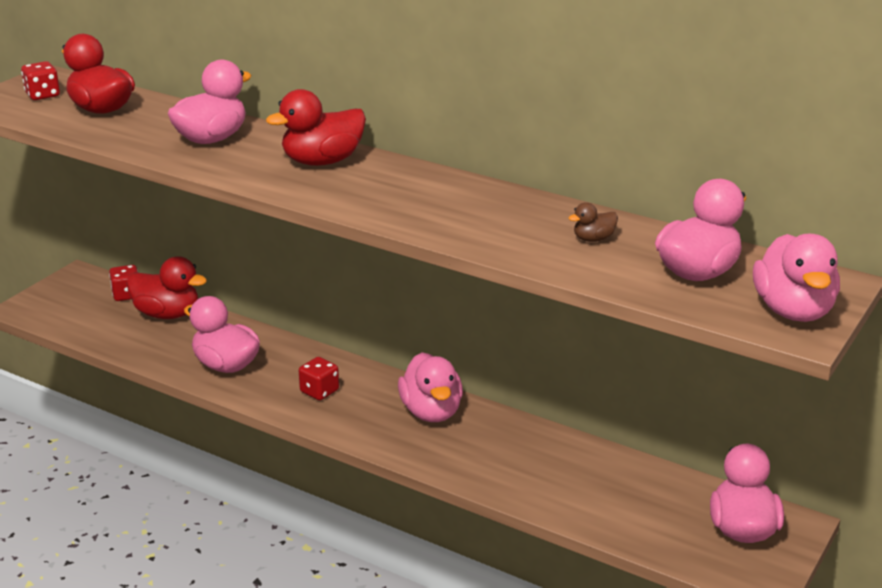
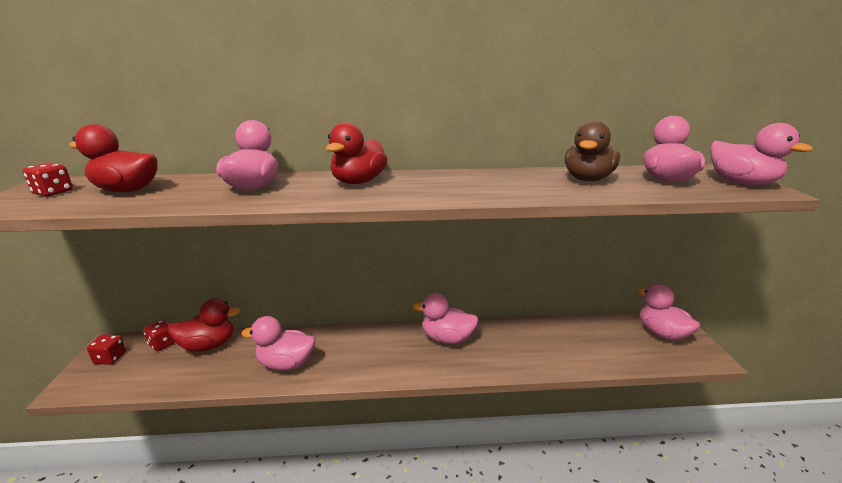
camera: 35 degrees left, 5 degrees down
red dice [299,357,339,400] -> red dice moved to [87,334,126,365]
pink duck [398,352,463,422] -> pink duck turned 150 degrees clockwise [412,293,479,344]
brown duck [569,202,618,242] -> brown duck [565,121,620,181], size x2.11

